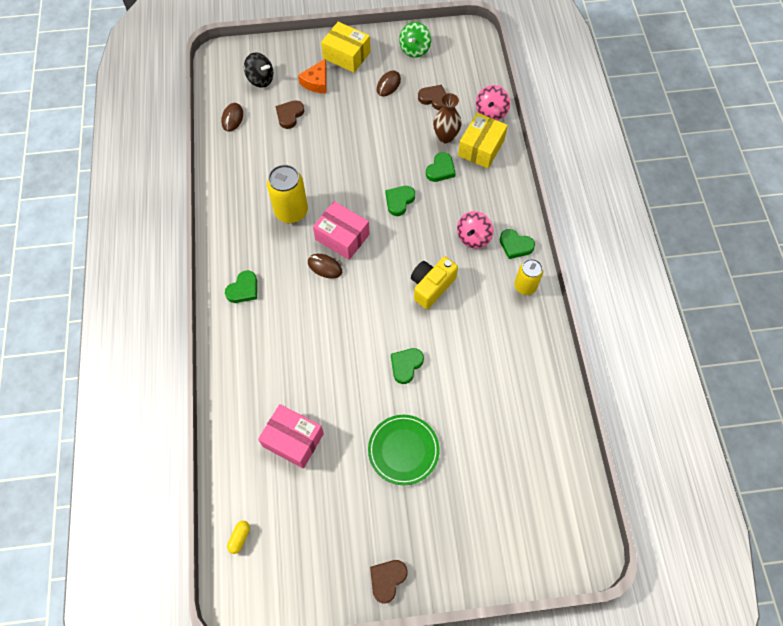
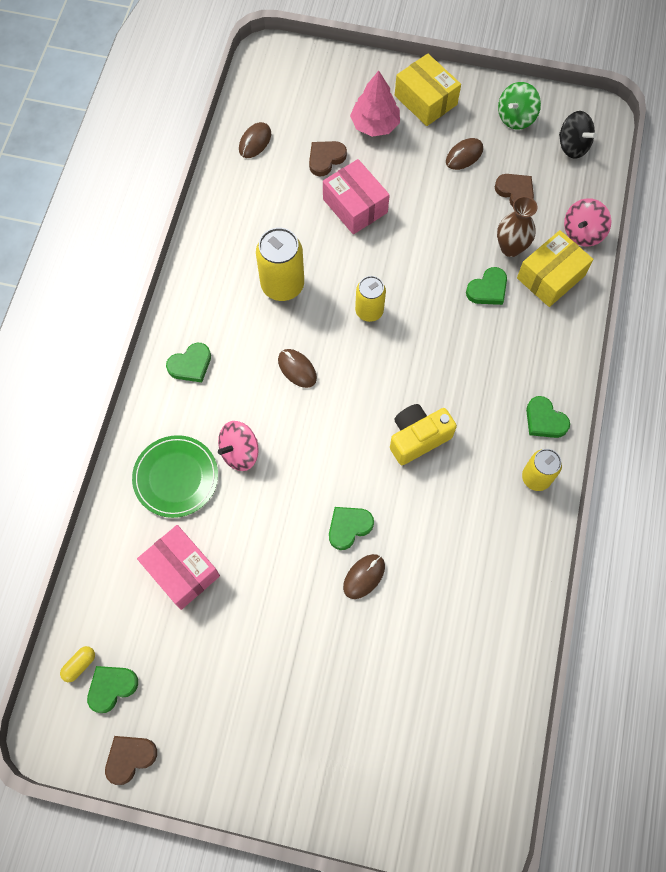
camera: 20 degrees right, 5 degrees up
black spinning top [244,52,273,88] -> black spinning top moved to [559,111,597,159]
orange cheese [298,58,326,93] -> pink tree [350,71,400,137]
pink box [313,201,370,260] -> pink box moved to [323,159,390,234]
green plate [368,415,440,485] -> green plate moved to [132,435,218,518]
brown heart [370,560,408,603] -> brown heart moved to [105,736,157,785]
green heart [385,186,415,216] -> green heart moved to [87,666,138,713]
pink spinning top [457,211,494,249] -> pink spinning top moved to [218,421,259,471]
none -> brown mouse [343,554,385,599]
none -> yellow can [355,276,386,322]

